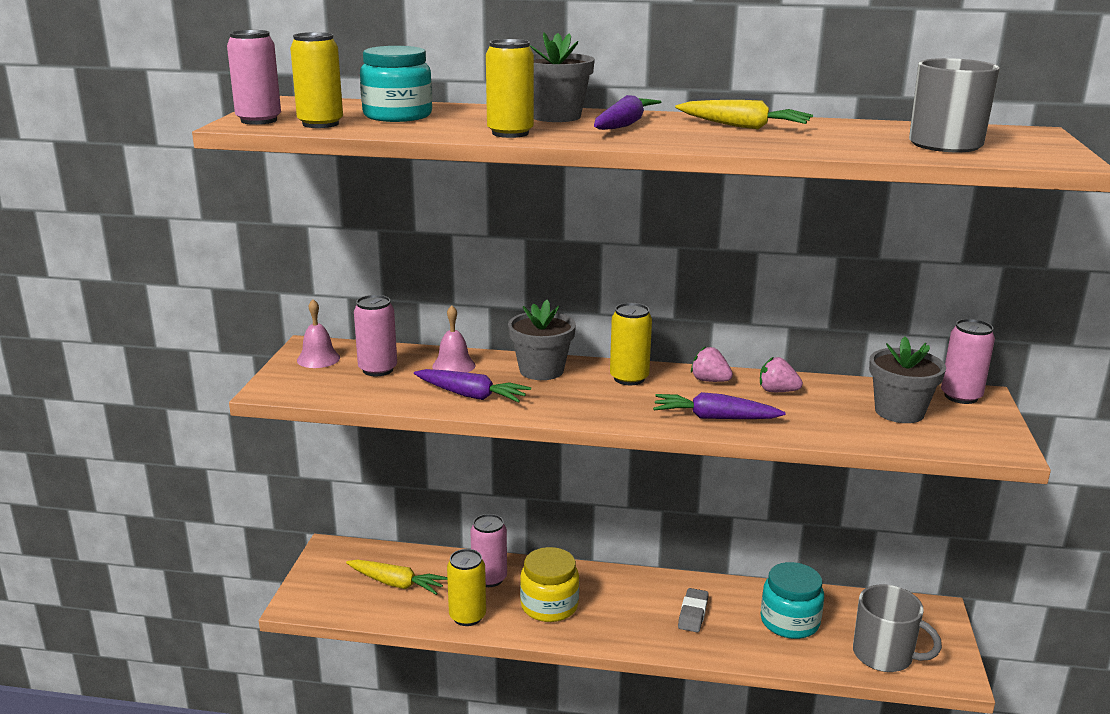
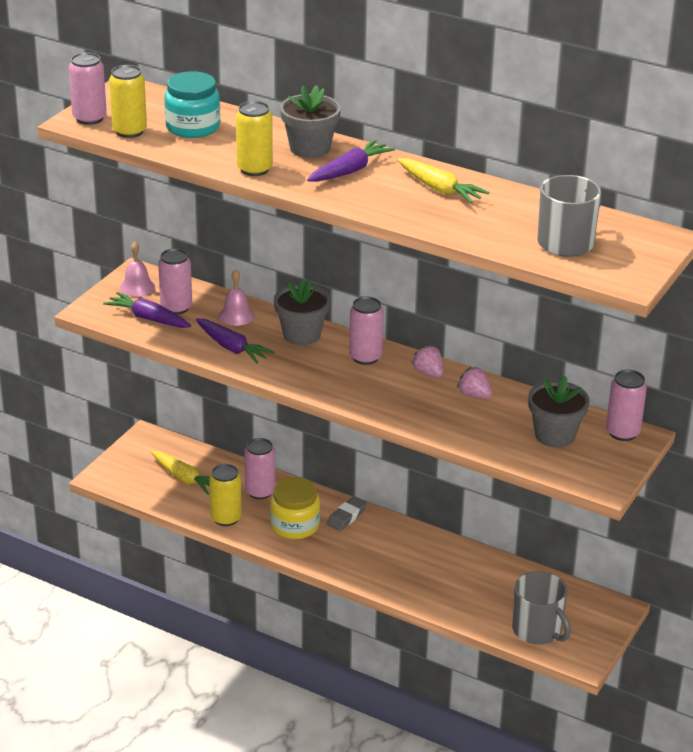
camera: 20 degrees right, 10 degrees up
yellow can [610,303,652,385] -> pink can [349,297,384,365]
purple carrot [653,392,785,419] -> purple carrot moved to [103,292,191,328]
grey eraser [678,588,709,632] -> grey eraser moved to [327,496,367,531]
turquoise jar [761,562,824,639] -> none

